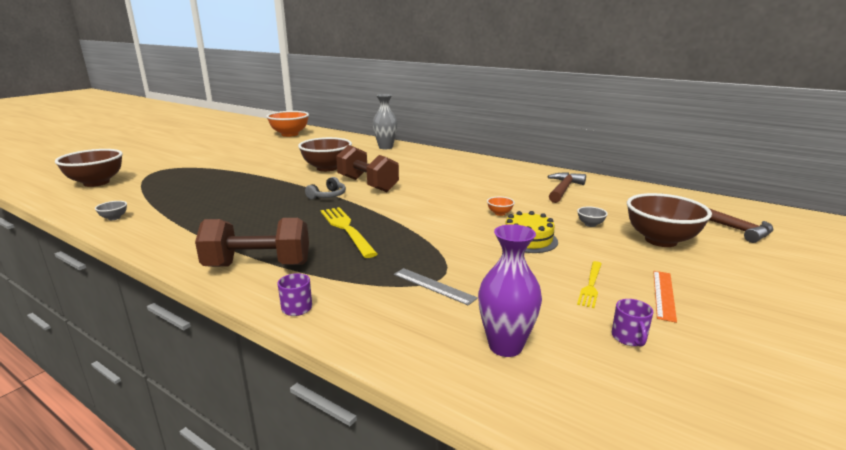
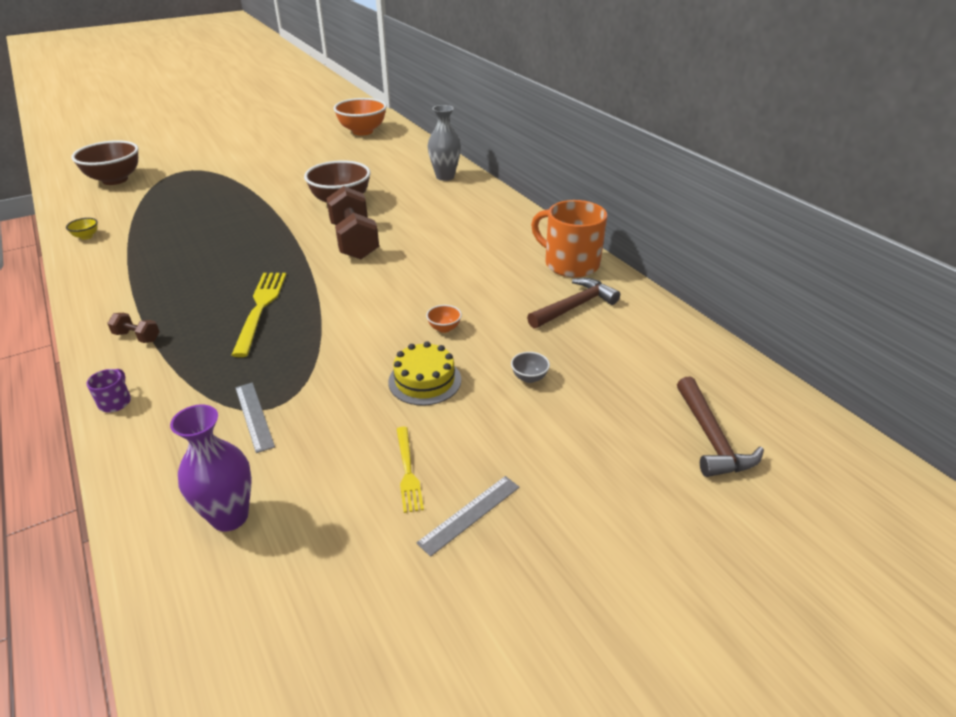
camera: 25 degrees right, 15 degrees up
grey bowl [95,201,127,220] -> yellow bowl [66,218,98,240]
brown dumbbell [195,218,309,267] -> brown dumbbell [107,313,159,343], size x0.45
grey headphones [305,177,346,199] -> none
yellow fork [577,261,602,308] -> yellow fork turned 60 degrees counterclockwise [397,427,424,513]
purple mug [612,299,653,347] -> none
brown bowl [627,193,712,247] -> none
orange ruler [653,271,677,323] -> grey ruler [416,476,520,557]
none -> orange mug [531,200,607,278]

